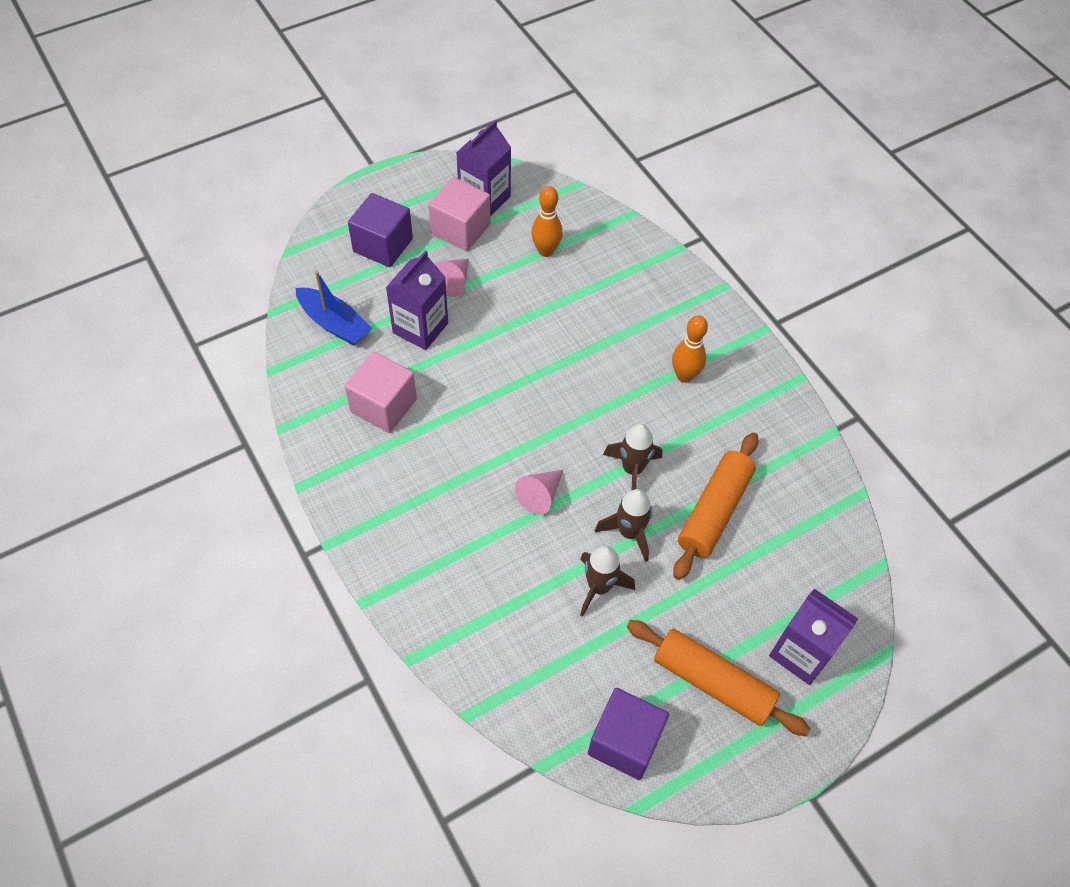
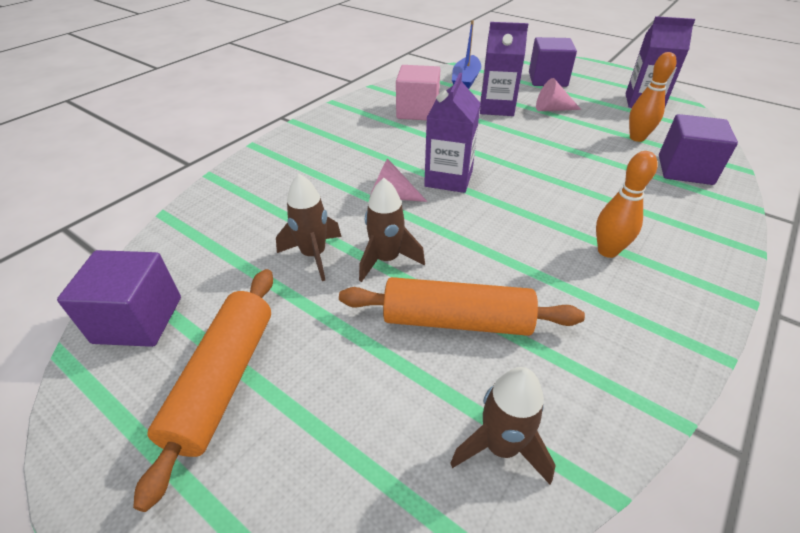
camera: 70 degrees right, 15 degrees down
pink cube [429,177,490,251] -> none
brown rocket [603,424,662,491] -> brown rocket moved to [450,367,556,484]
purple carton [769,589,858,685] -> purple carton moved to [424,73,481,193]
none -> purple cube [659,114,738,185]

